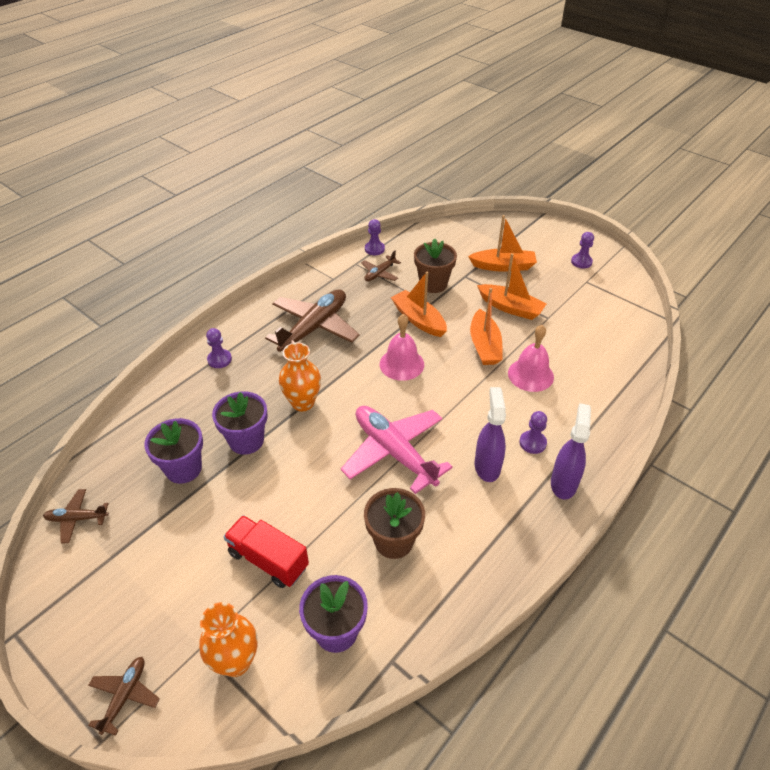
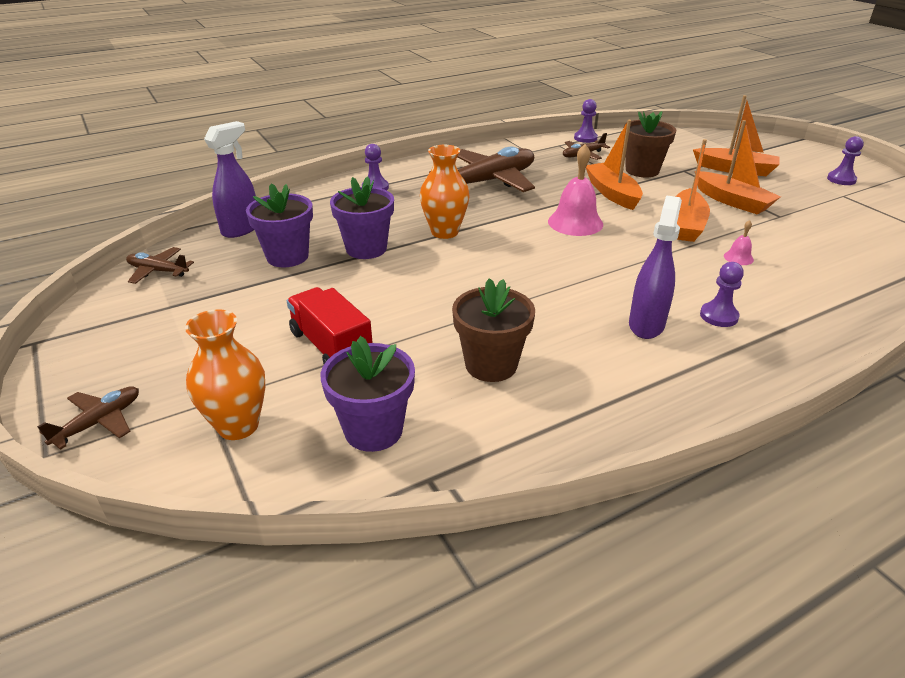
camera: 20 degrees right, 10 degrees down
pink plane [341,406,453,494] -> none
pink bell [508,325,554,392] -> pink bell [724,220,754,265], size x0.47
purple spray bottle [551,403,591,500] -> purple spray bottle moved to [204,121,256,238]

